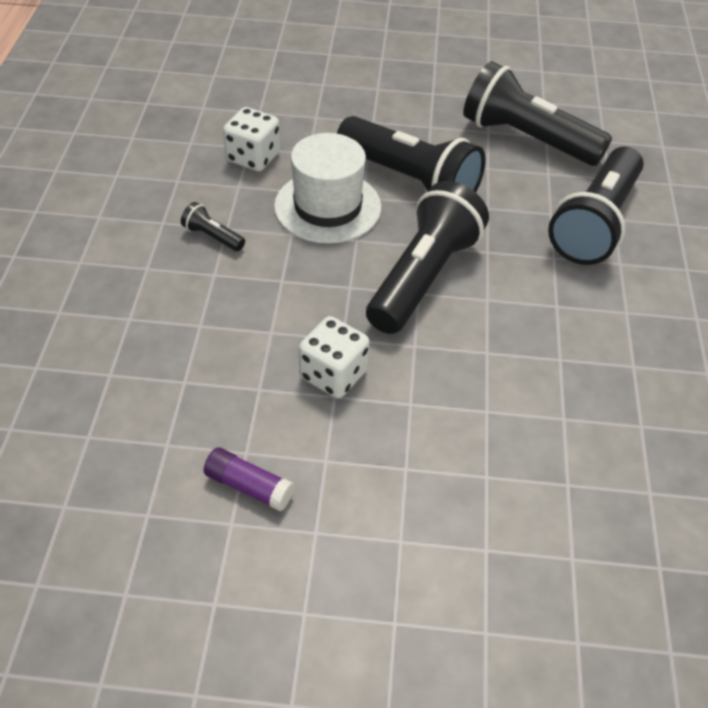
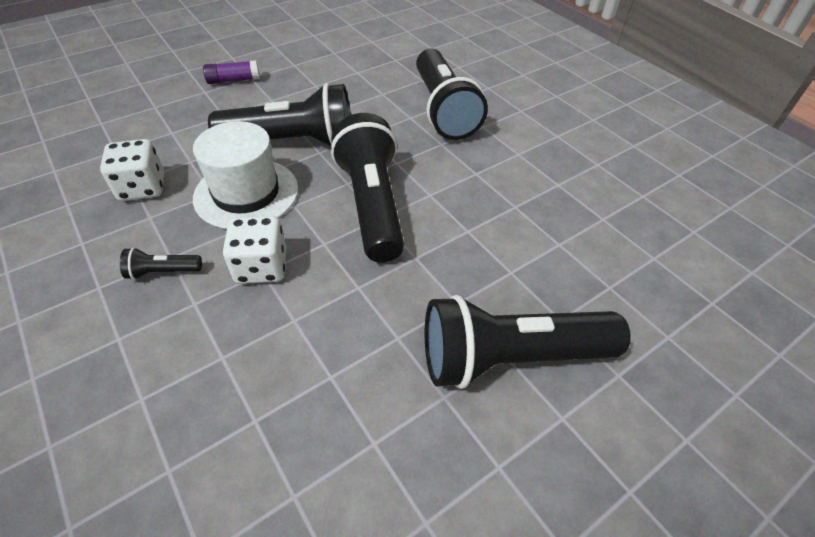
camera: 40 degrees left, 0 degrees up
purple glue stick [204,447,294,511] -> purple glue stick moved to [203,60,260,84]
white dice [299,316,370,398] -> white dice moved to [223,216,286,284]
black flashlight [463,61,612,166] -> black flashlight moved to [425,295,631,389]

